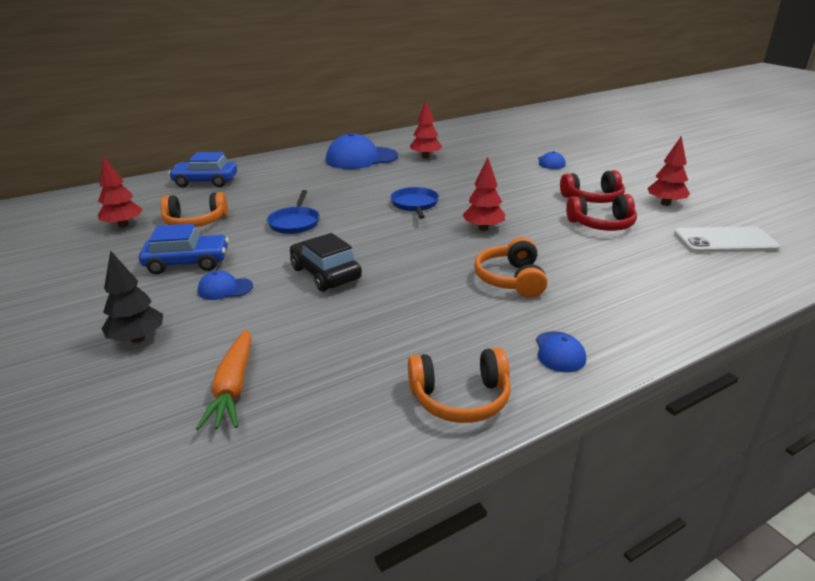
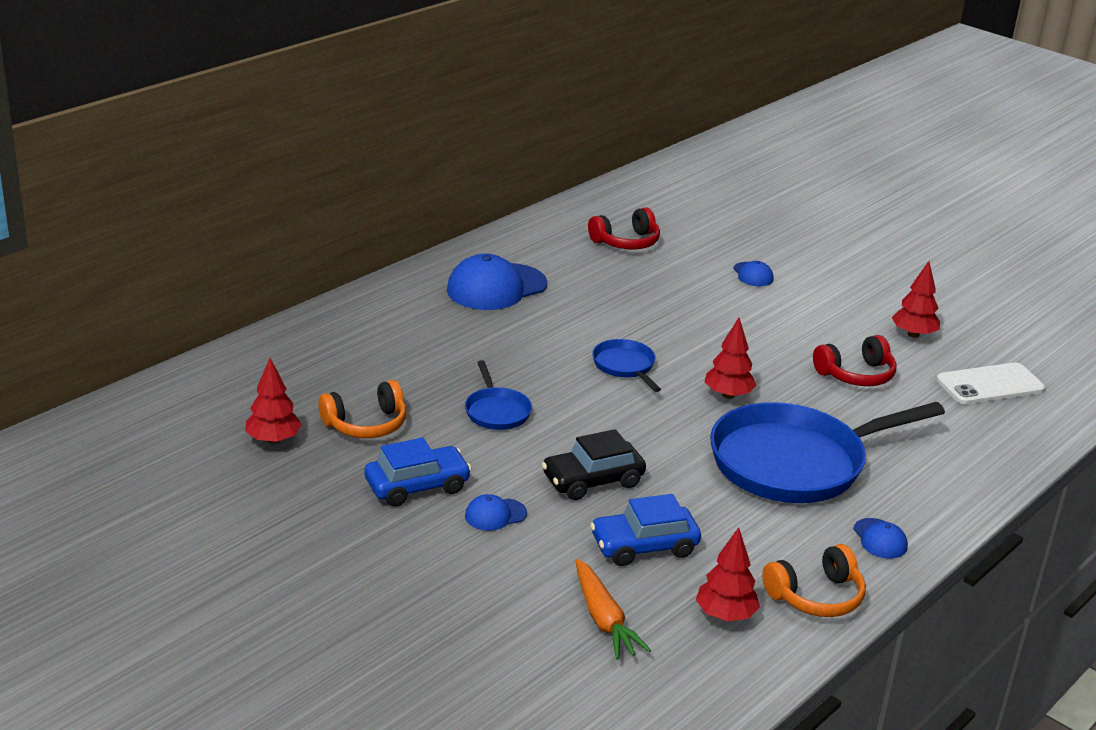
camera: 20 degrees left, 0 degrees up
black tree [102,250,163,343] -> none
blue car [169,152,237,187] -> blue car moved to [590,494,701,566]
black car [290,233,362,292] -> black car turned 60 degrees counterclockwise [542,429,646,500]
red tree [410,100,442,158] -> red tree moved to [696,527,760,621]
orange headphones [474,237,547,298] -> blue pan [710,402,945,503]
red headphones [560,170,625,203] -> red headphones moved to [588,207,660,249]

